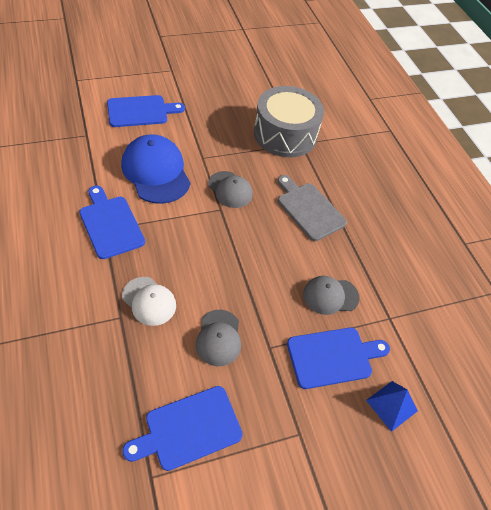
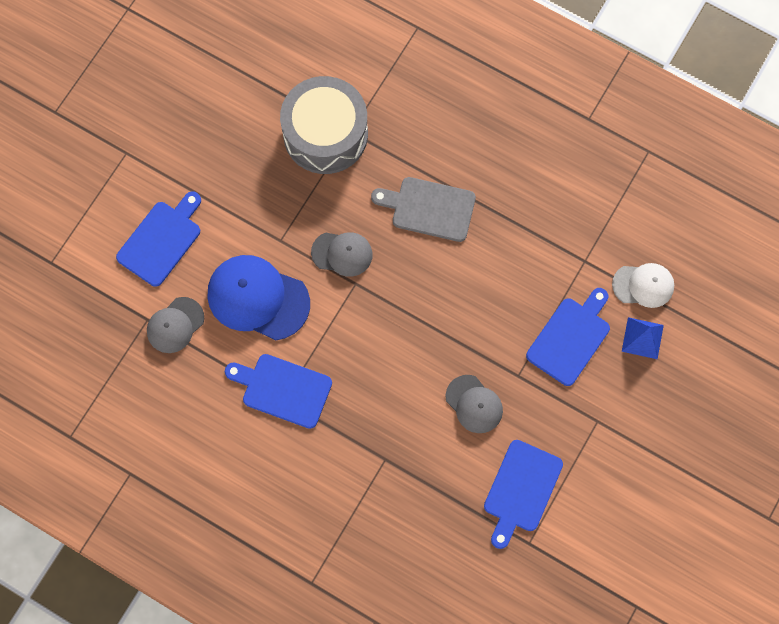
camera: 35 degrees left, 20 degrees up
white cap [122,277,176,326] -> white cap moved to [612,263,674,308]
grey cap [303,276,360,315] -> grey cap moved to [147,297,204,353]

